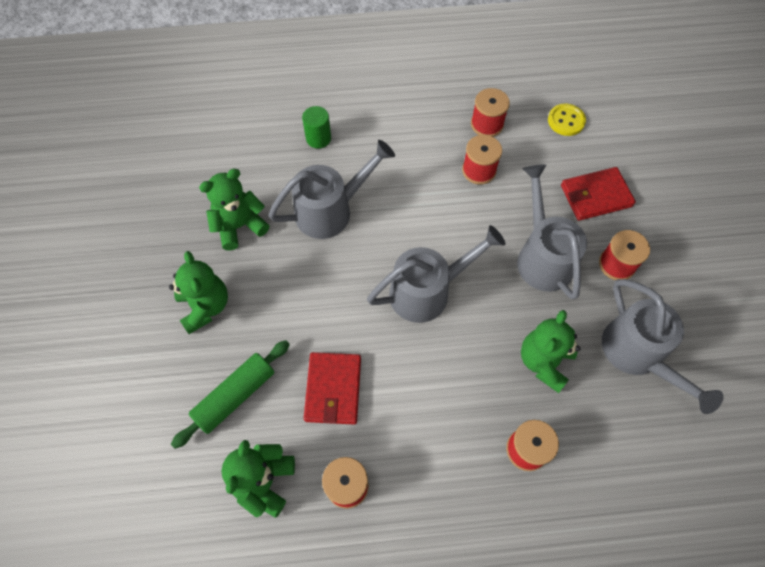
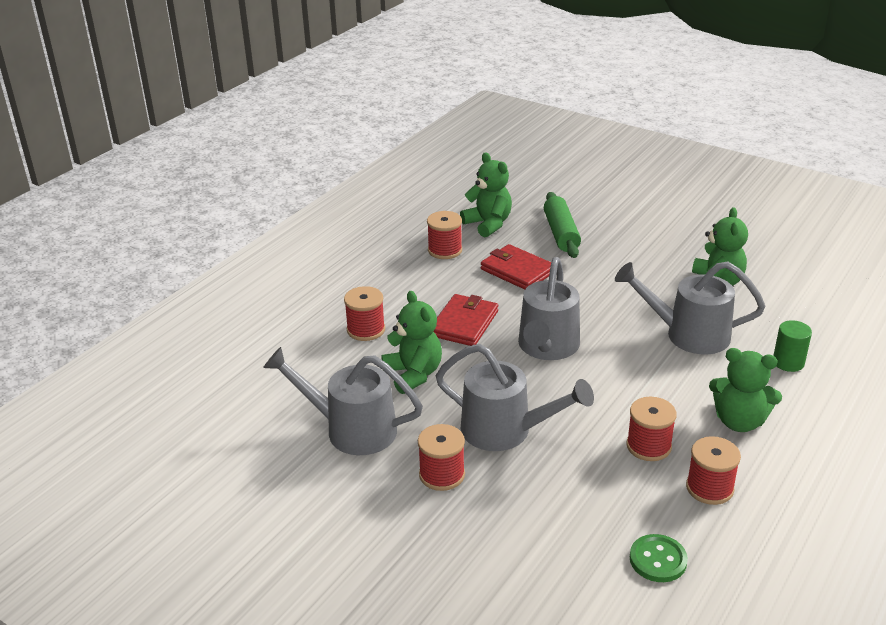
camera: 130 degrees right, 30 degrees down
green teddy bear [169,251,228,334] -> green teddy bear moved to [709,348,782,432]
grey watering can [268,140,395,239] -> grey watering can turned 90 degrees clockwise [615,261,765,355]
yellow button [548,104,586,136] -> green button [630,534,688,582]
red wallet [561,167,636,221] -> red wallet moved to [433,294,498,346]

